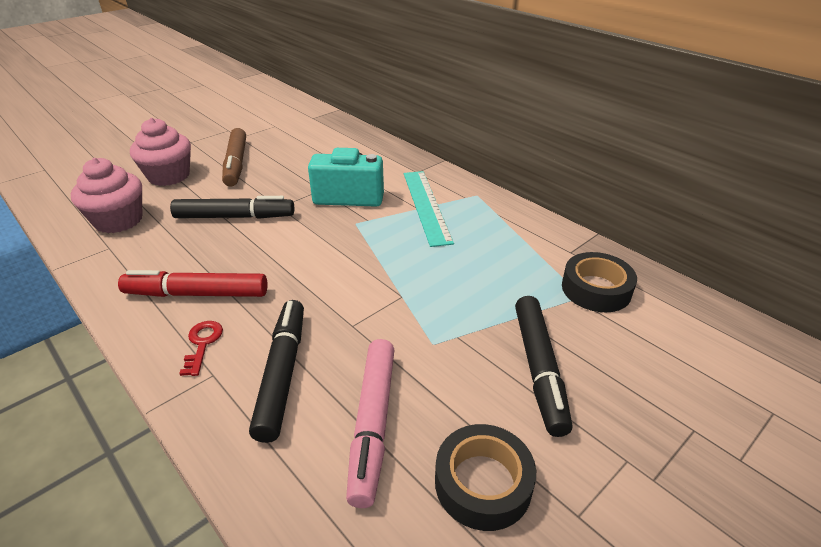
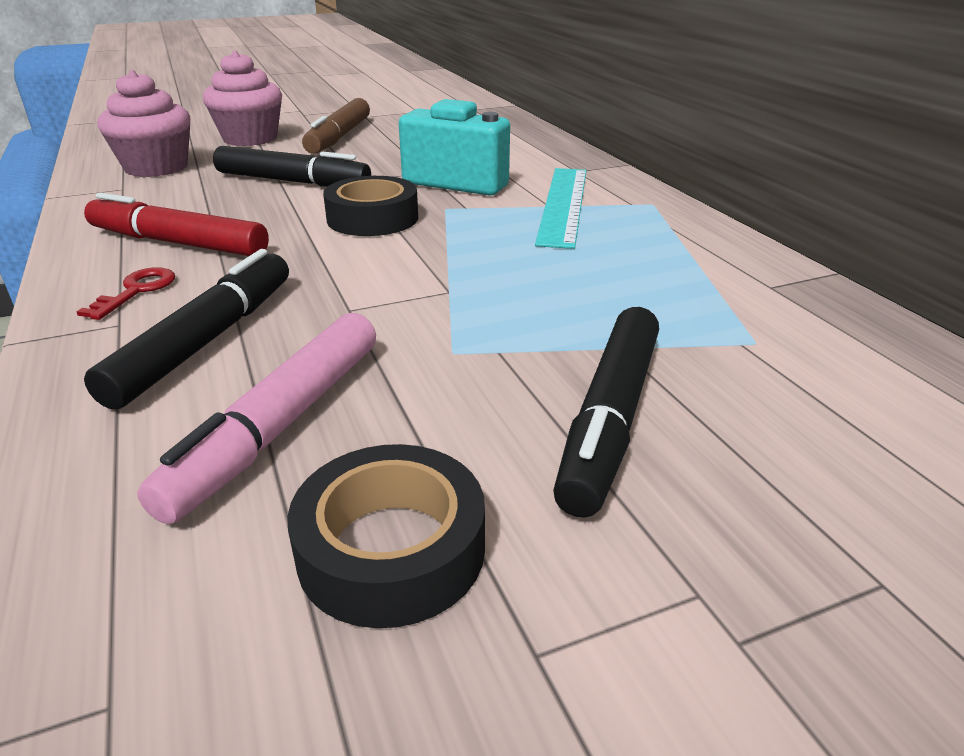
camera: 20 degrees right, 5 degrees down
black tape [562,252,637,312] -> black tape moved to [323,176,418,236]

